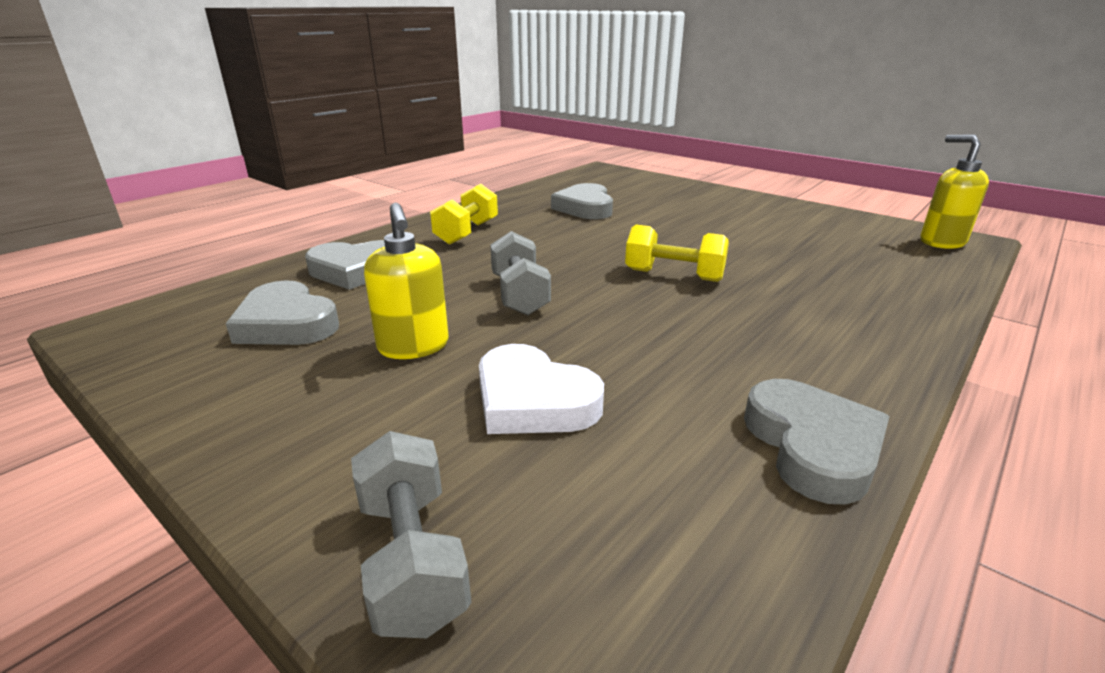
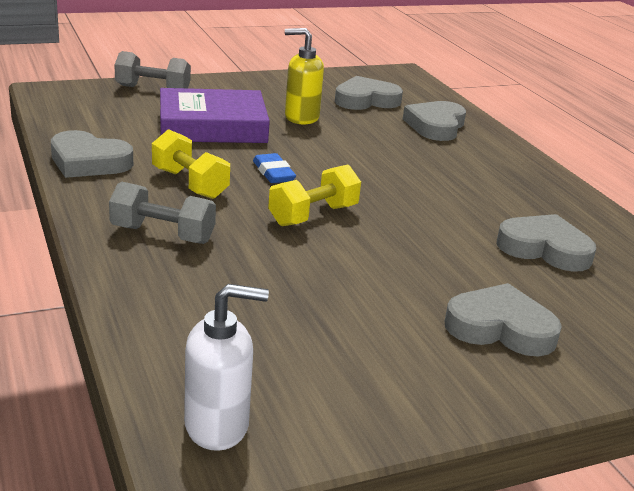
camera: 115 degrees right, 0 degrees up
yellow dumbbell [430,184,498,245] -> yellow dumbbell moved to [152,129,230,199]
white heart [479,344,604,434] -> purple book [160,88,270,143]
grey dumbbell [490,231,551,316] -> grey dumbbell moved to [109,181,216,244]
yellow soap dispenser [920,135,989,249] -> white soap dispenser [184,284,269,451]
none -> blue eraser [253,153,296,183]
none -> grey heart [445,283,562,356]

